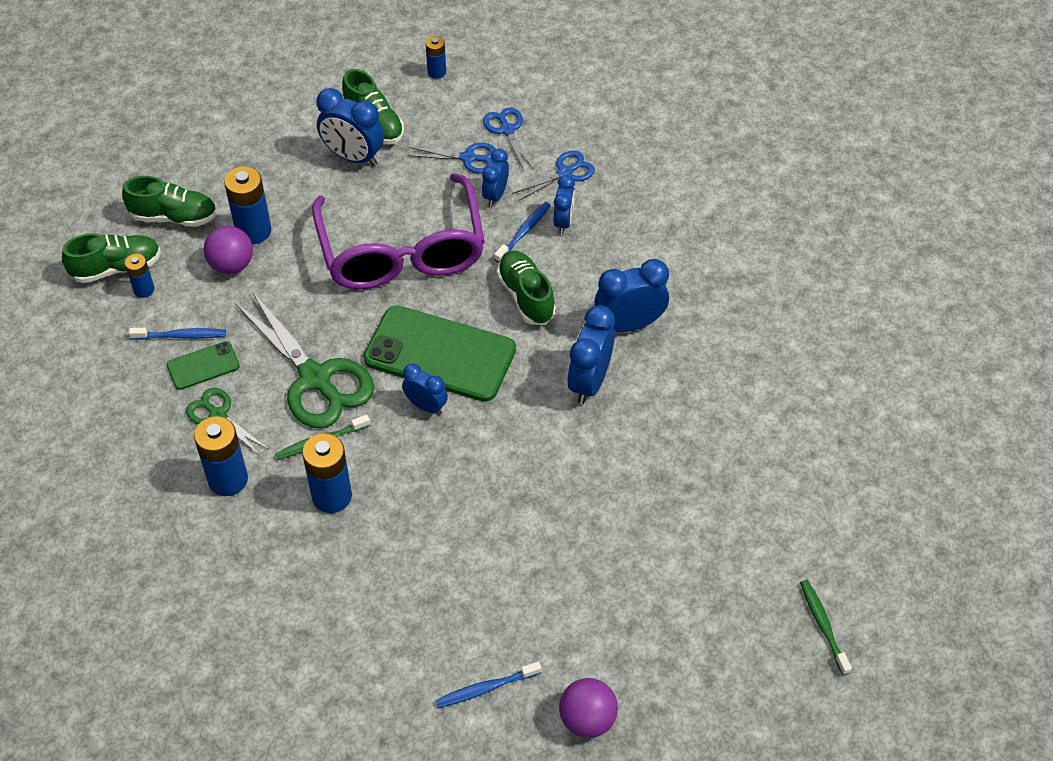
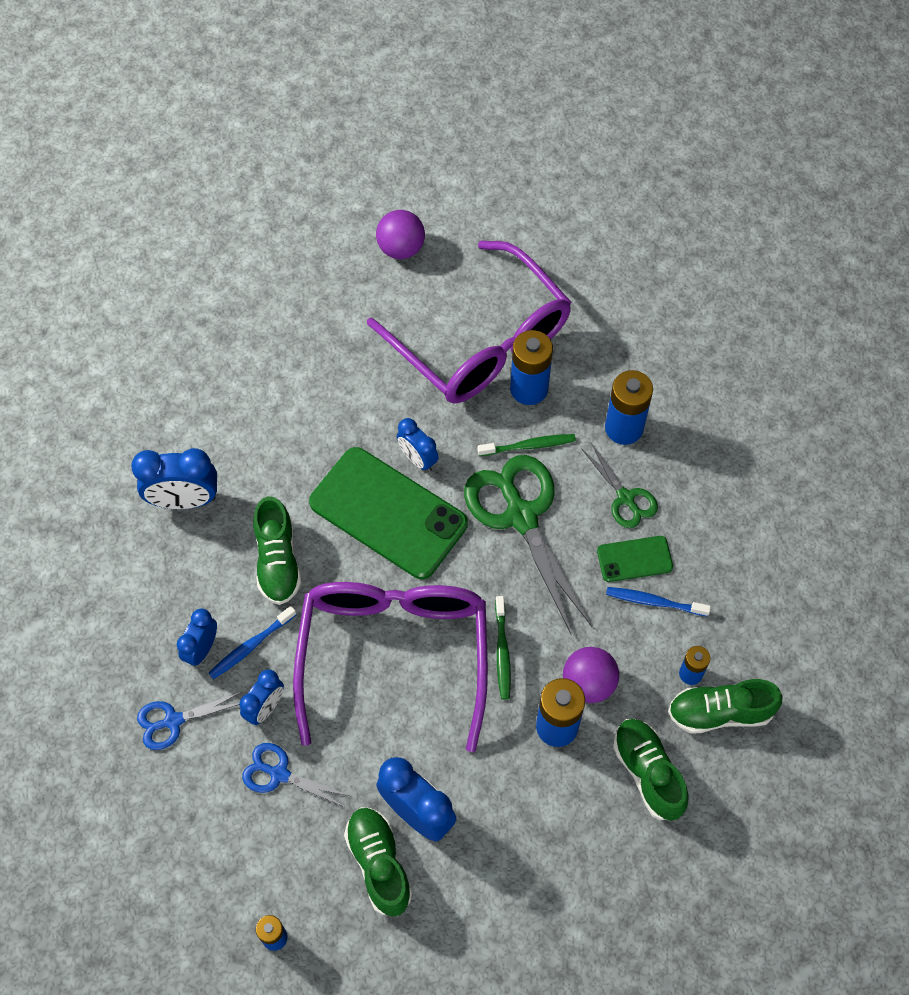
camera: 165 degrees left, 10 degrees up
green shoe [122,176,217,227] -> green shoe turned 45 degrees clockwise [613,719,689,821]
blue toothbrush [436,661,542,708] -> none
blue scissors [483,107,533,170] -> none
purple ball [559,678,618,738] -> purple ball moved to [376,210,425,259]
blue clock [567,305,615,404] -> none
green toothbrush [800,580,852,675] -> green toothbrush moved to [495,596,511,700]
none -> purple glasses [367,240,571,403]

